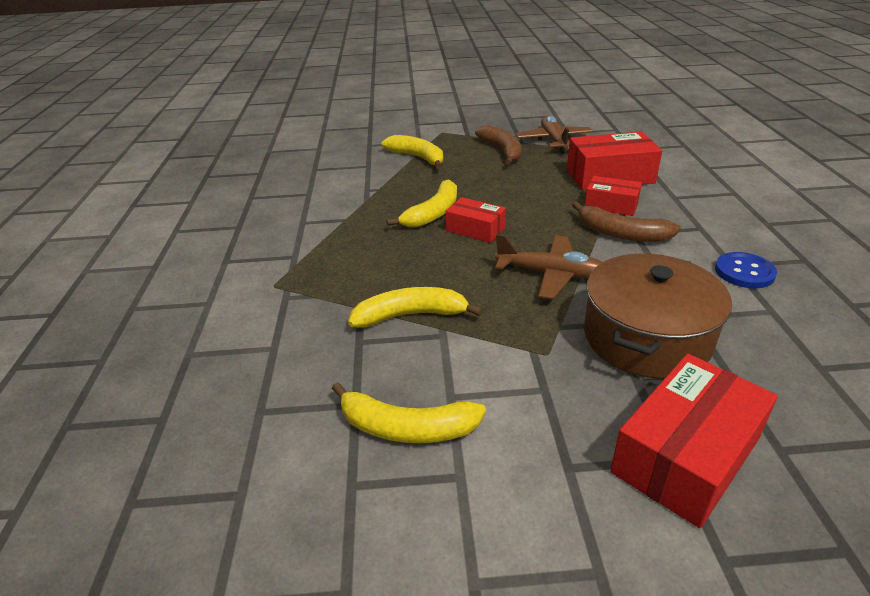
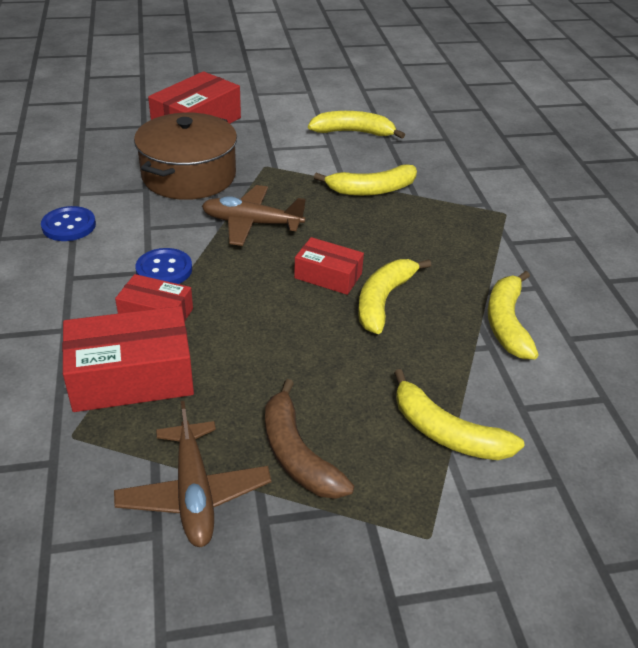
camera: 170 degrees right, 5 degrees up
brown banana [572,201,681,242] -> blue button [135,248,192,284]
none -> yellow banana [488,271,538,360]

